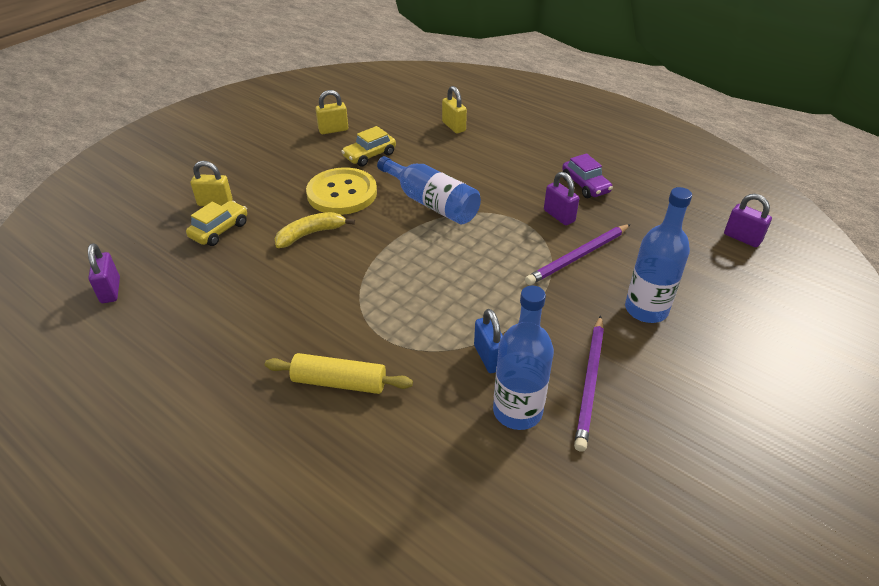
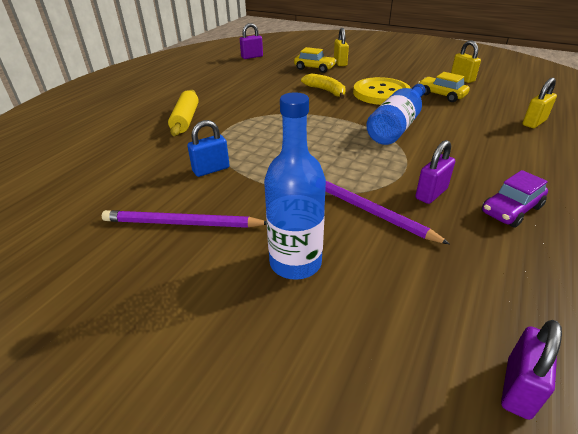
camera: 80 degrees right, 5 degrees down
blue bottle [493,286,554,430] -> none

